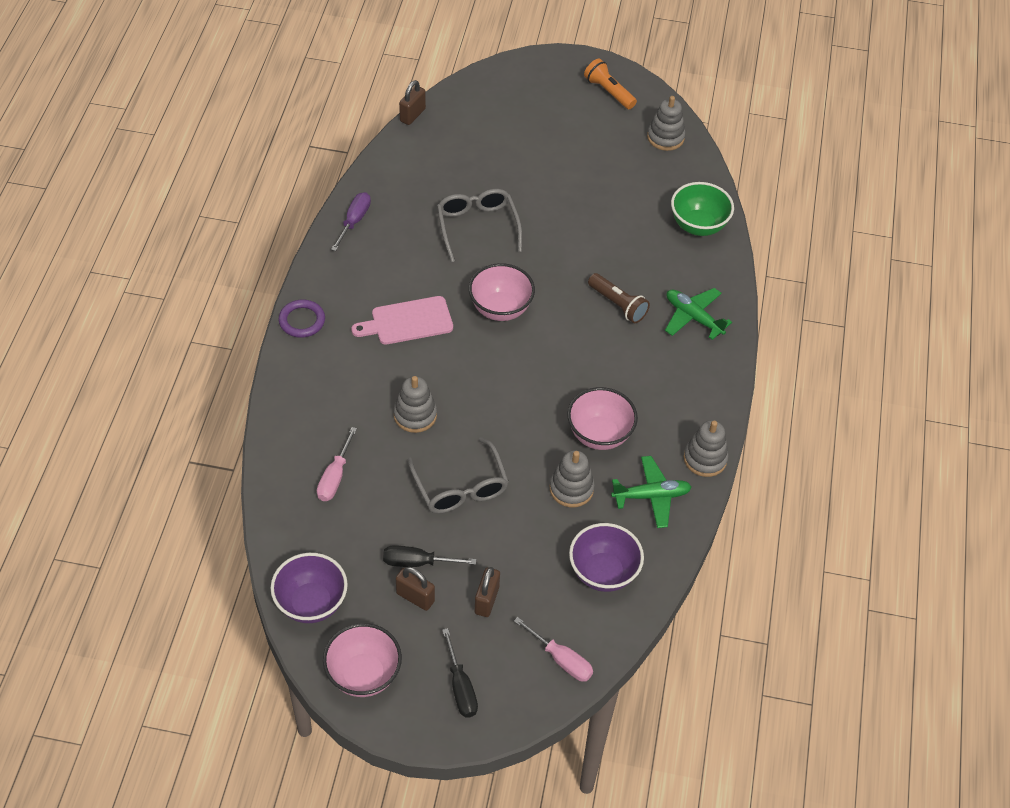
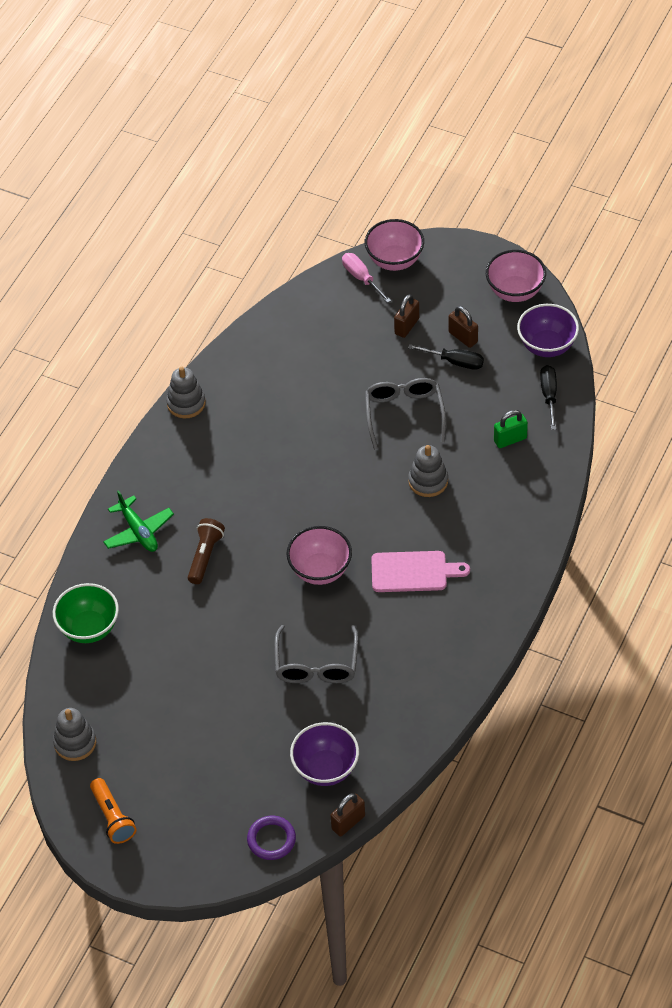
camera: 160 degrees left, 0 degrees up
purple ring [279,300,325,338] -> purple ring moved to [247,816,296,860]
pink screwdriver [317,427,357,501] -> green padlock [494,410,528,448]
purple screwdriver [331,192,371,251] -> none
black screwdriver [442,628,478,717] -> black screwdriver moved to [540,365,557,430]
grey stacking toy [550,450,595,507] -> none
pink bowl [567,387,638,450] -> pink bowl moved to [365,219,424,271]
purple bowl [569,523,644,592] -> purple bowl moved to [290,722,359,786]
brown flashlight [588,273,650,323] -> brown flashlight turned 45 degrees clockwise [188,518,225,584]
green plane [611,456,691,528] -> none

